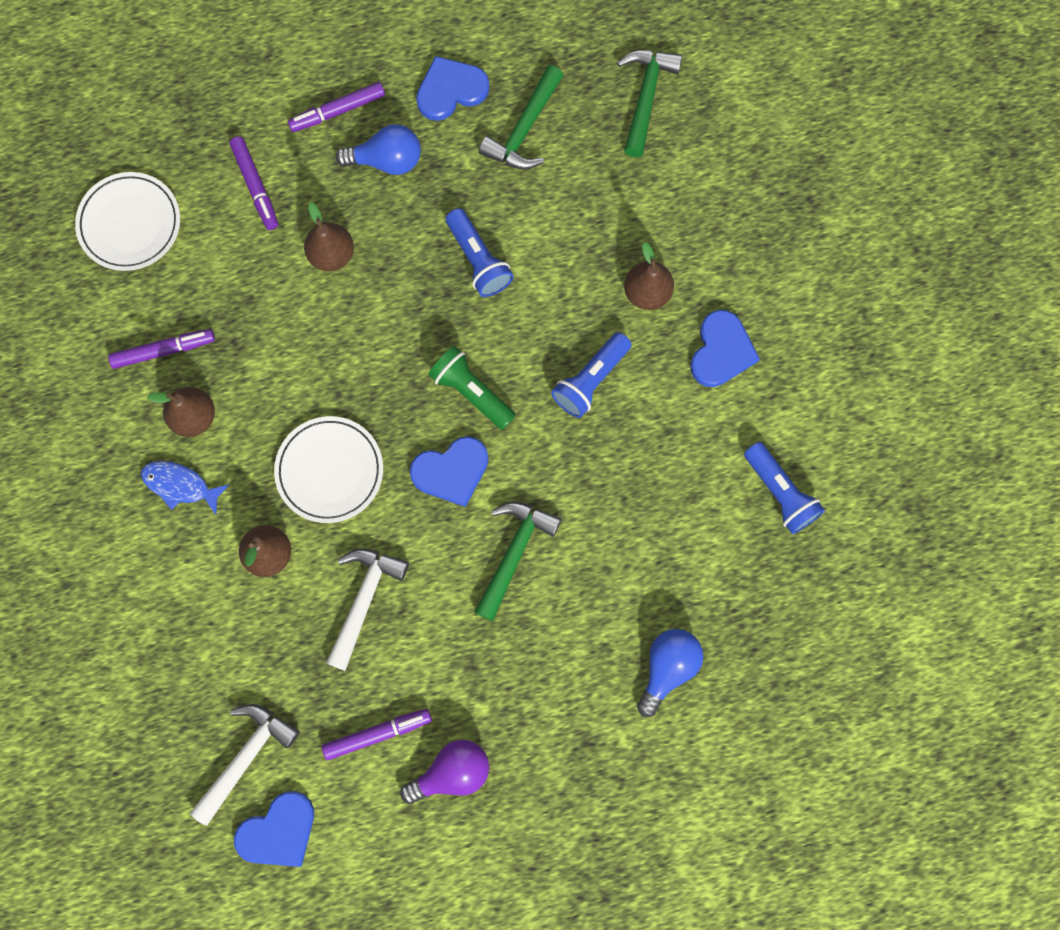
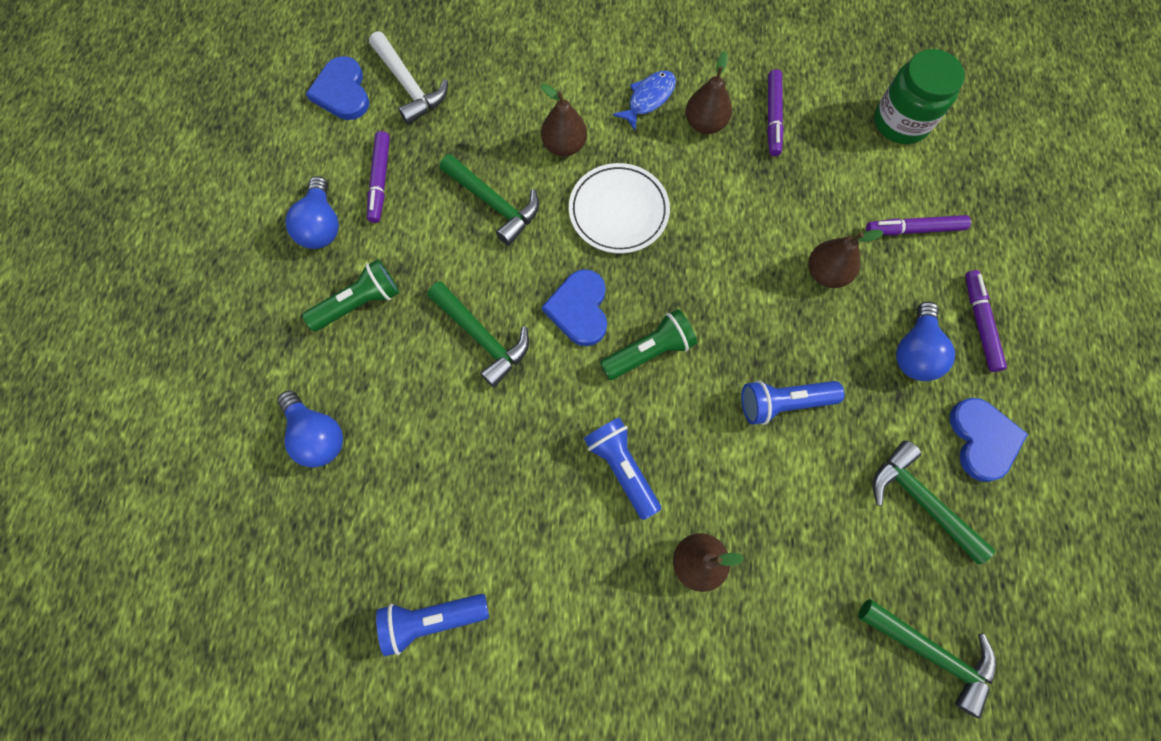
camera: 110 degrees right, 5 degrees down
white plate [75,172,180,271] -> green jar [874,49,965,144]
white hammer [326,548,409,671] -> green hammer [440,154,539,246]
purple light bulb [400,740,489,804] -> blue light bulb [286,176,339,249]
blue heart [690,310,760,387] -> none
none -> green flashlight [302,259,399,331]

